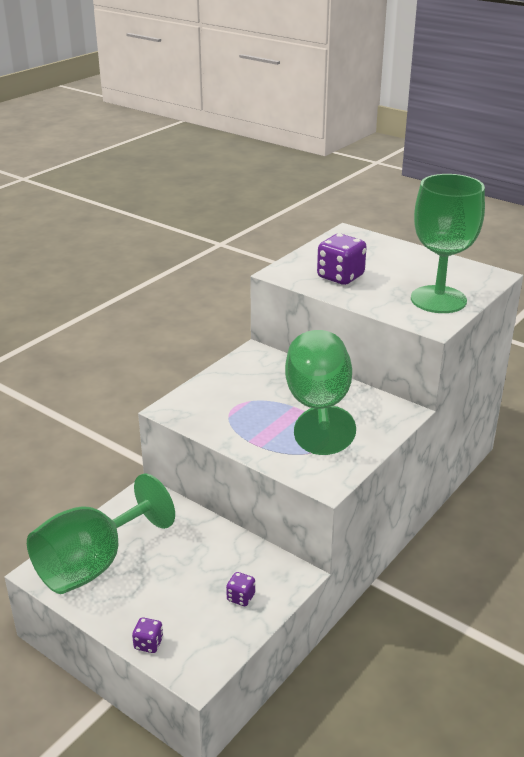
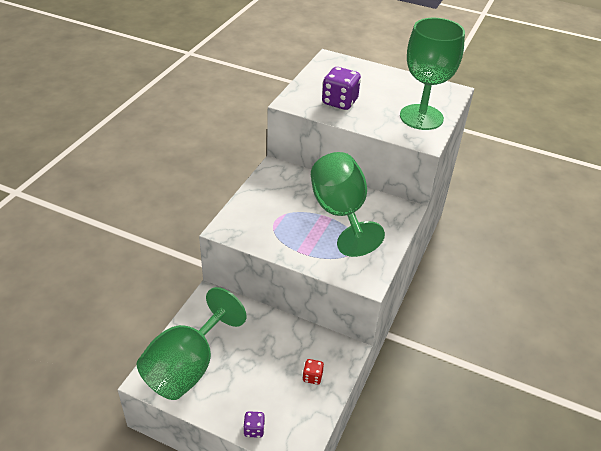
camera: 15 degrees left, 10 degrees up
purple dice [226,572,255,606] -> red dice [303,359,324,385]

